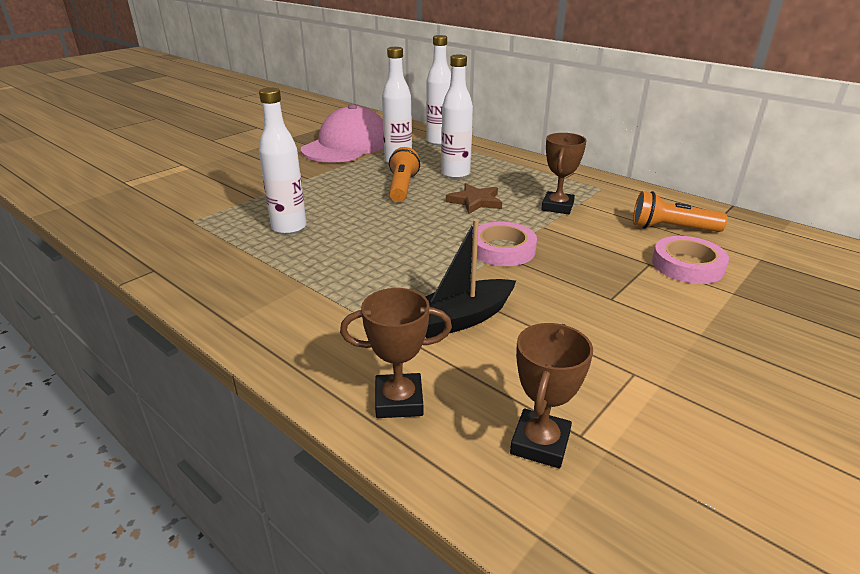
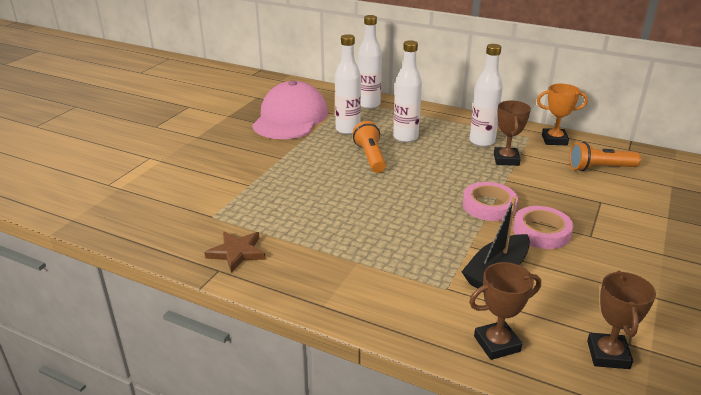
camera: 15 degrees left, 0 degrees up
white bottle [259,88,307,234] -> white bottle moved to [470,44,503,147]
brown star [446,183,502,214] -> brown star moved to [205,231,266,273]
pink tape [652,236,729,284] -> pink tape moved to [513,206,573,249]
none -> orange trophy [537,84,588,145]

